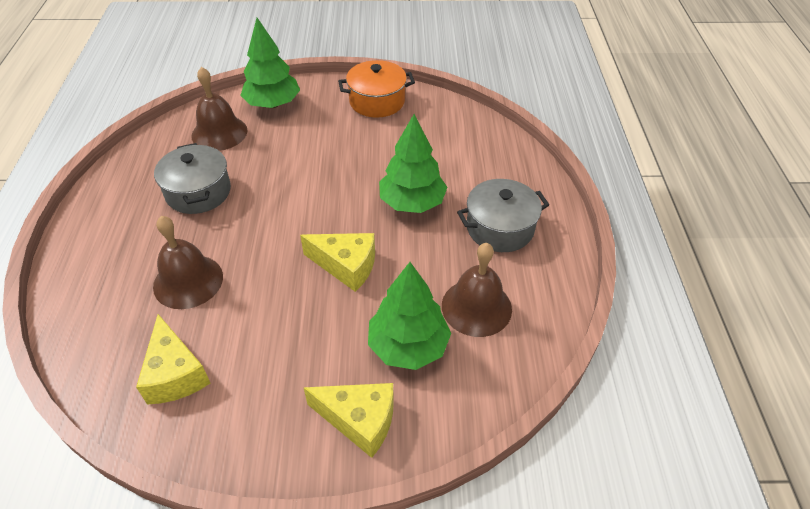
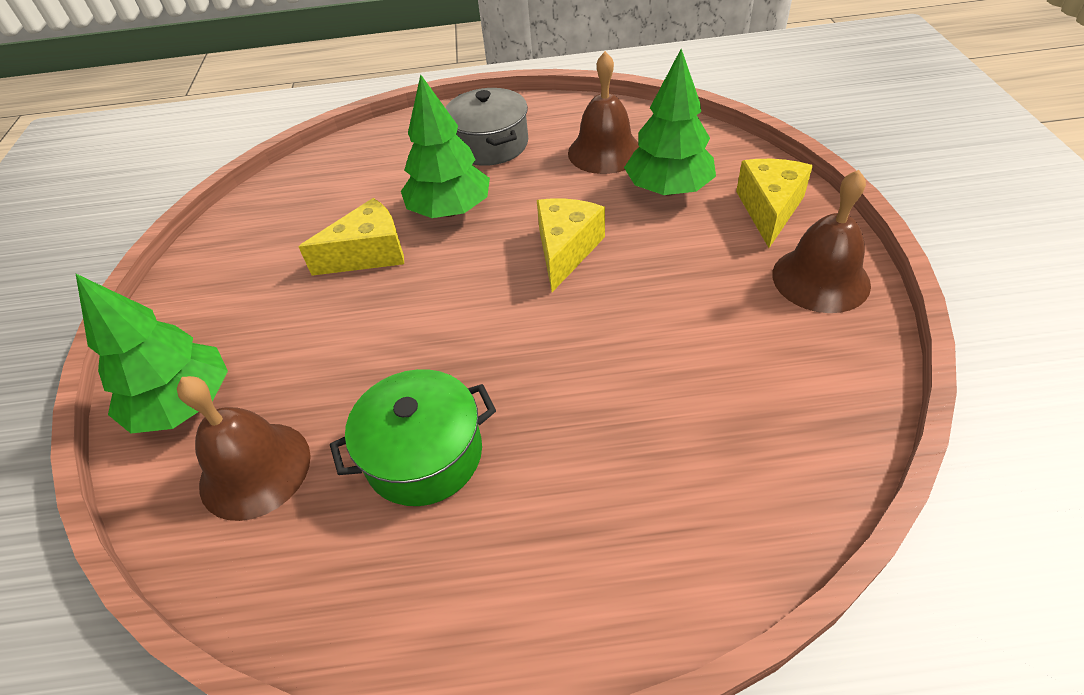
camera: 90 degrees left, 0 degrees up
yellow cheese [136,314,210,404] -> yellow cheese moved to [298,198,404,276]
brown bell [153,216,223,309] -> brown bell moved to [772,170,871,313]
grey pot [154,143,231,214] -> green pot [330,369,496,506]
orange pot [338,60,415,118] -> none

